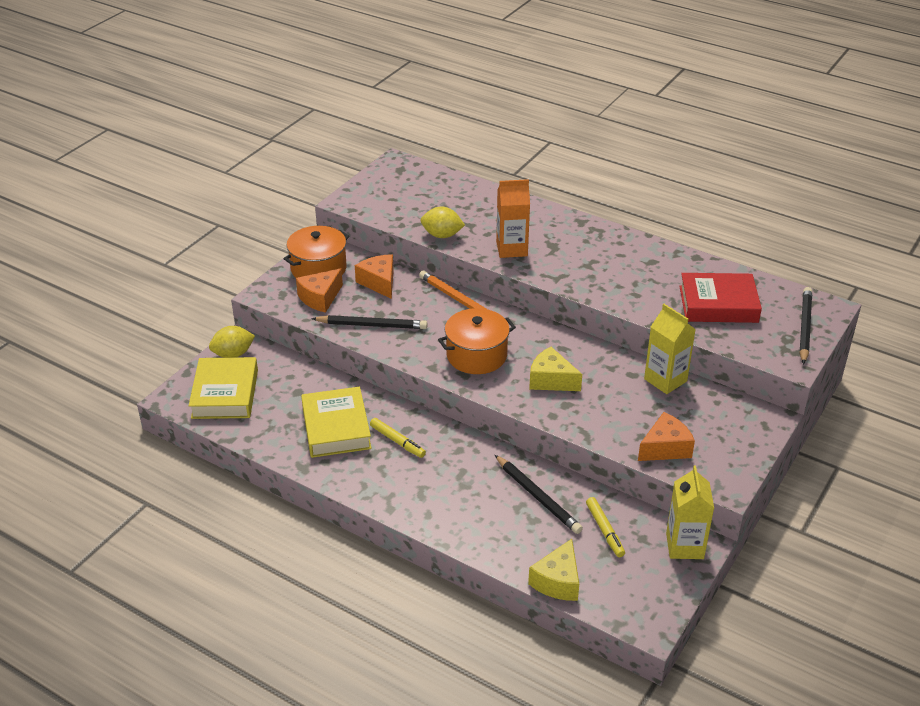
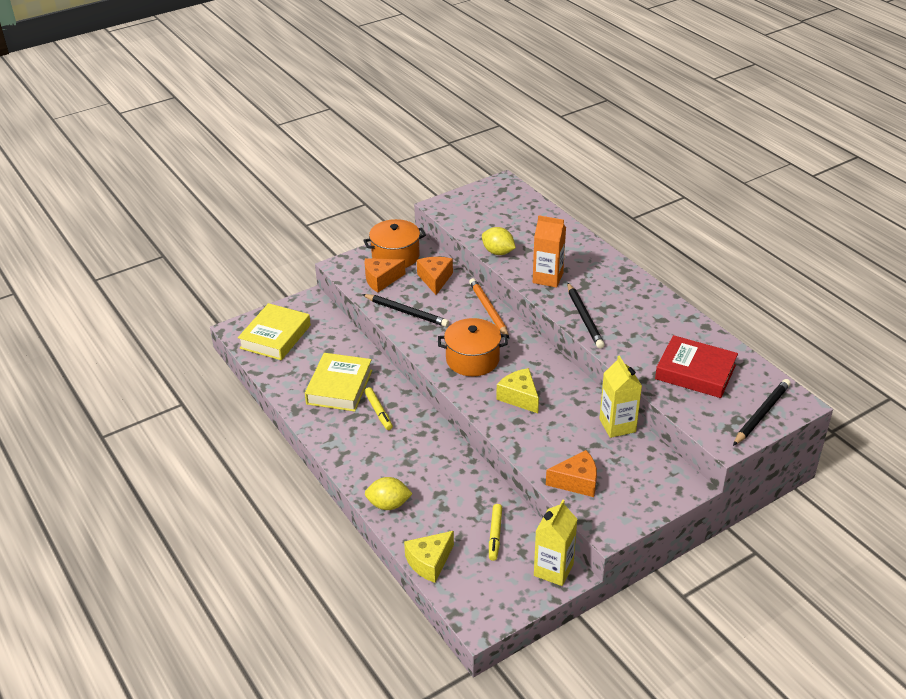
camera: 25 degrees right, 0 degrees up
yellow lemon [209,326,255,358] -> yellow lemon moved to [365,477,413,510]
black pencil [495,455,583,534] -> black pencil moved to [567,282,605,349]

